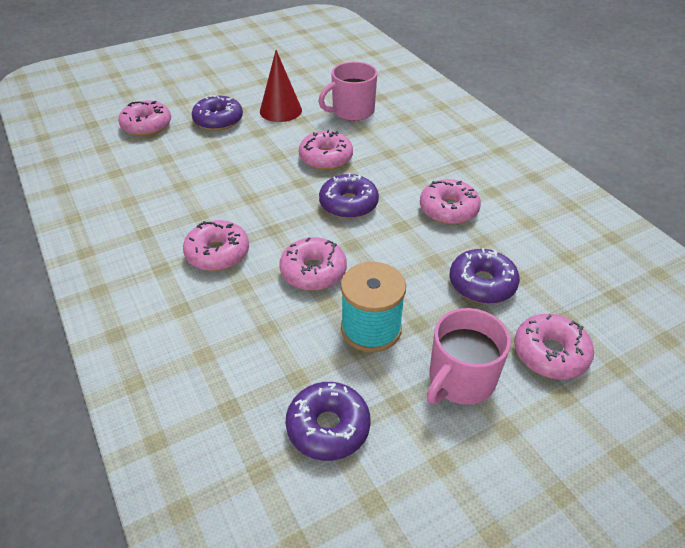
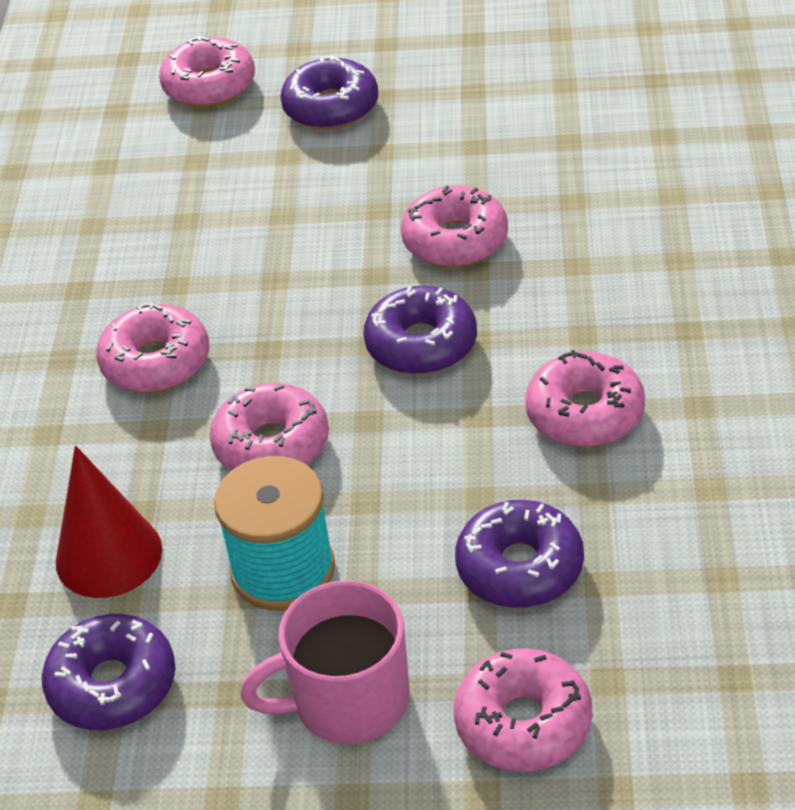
camera: 35 degrees right, 0 degrees up
red cone [260,50,302,122] -> red cone moved to [56,445,162,598]
pink mug [318,62,377,121] -> none

